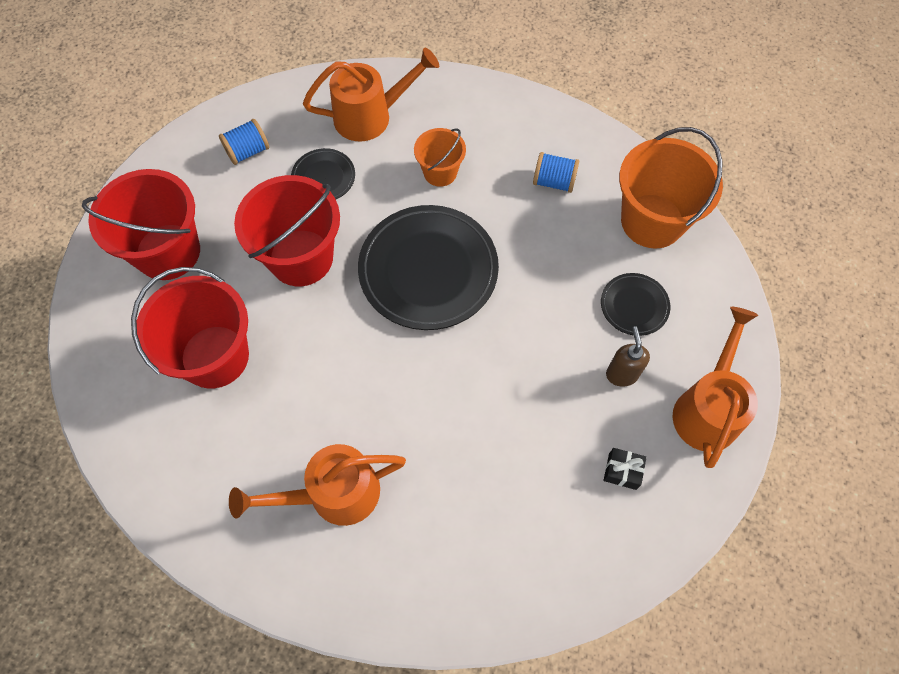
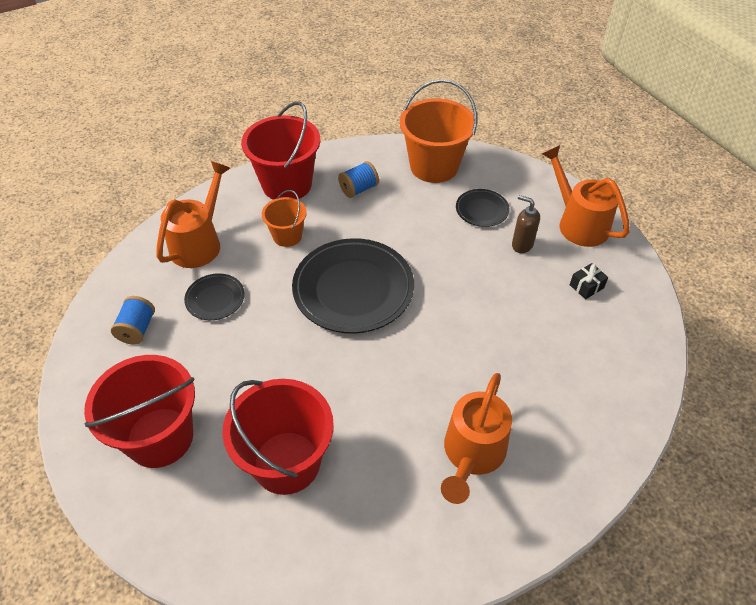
camera: 50 degrees left, 15 degrees down
red bucket [234,175,340,286] -> red bucket moved to [241,102,320,200]

